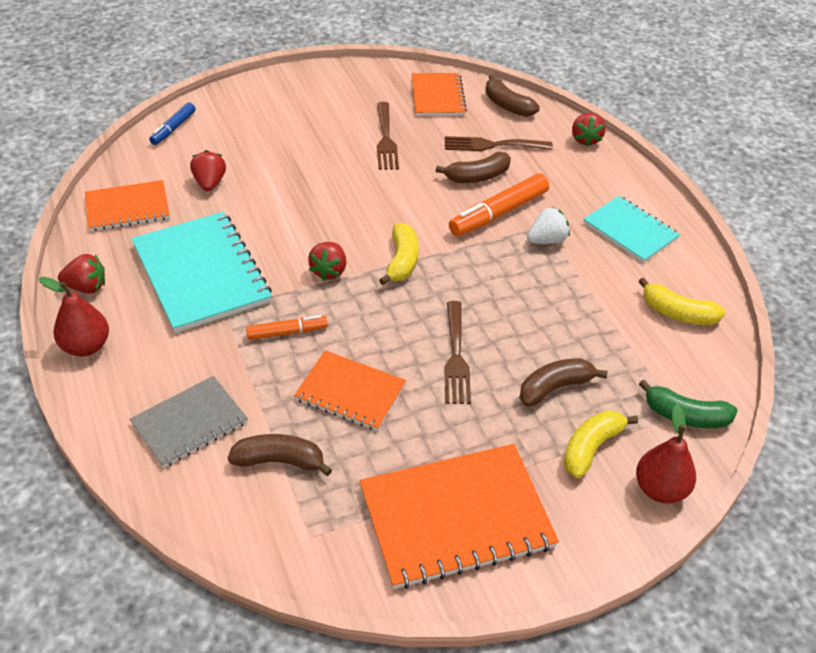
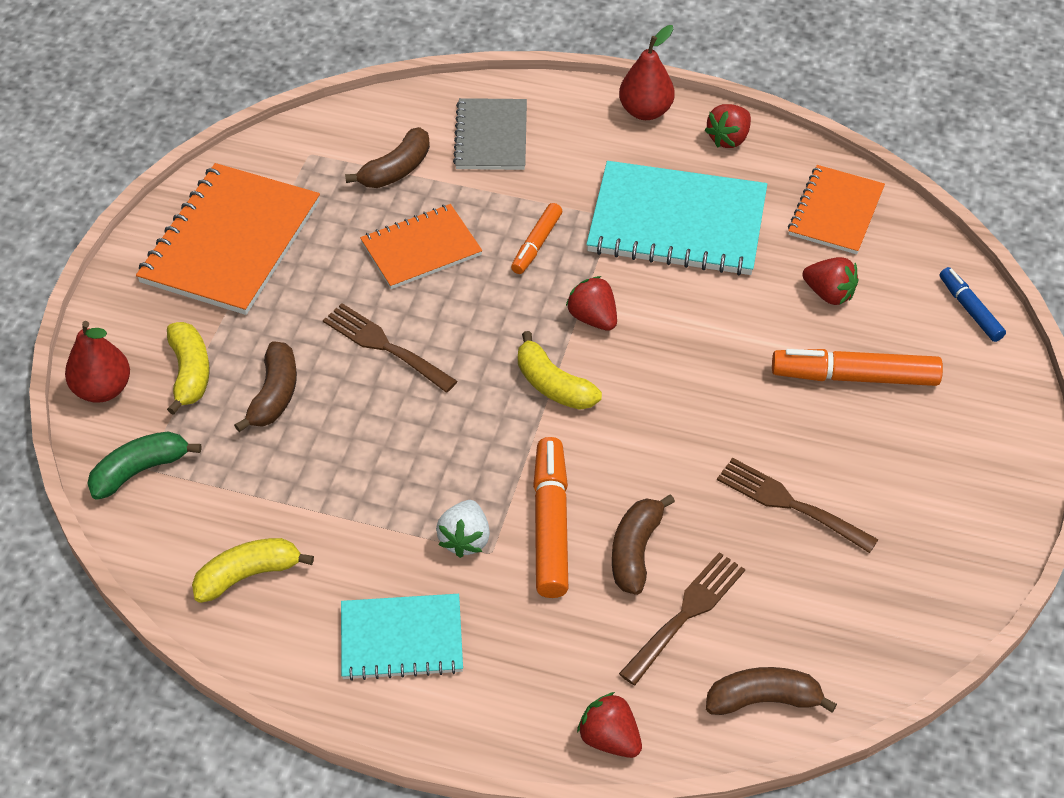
camera: 130 degrees right, 5 degrees up
orange notebook [412,73,467,116] -> none
none -> orange marker [772,349,943,386]

